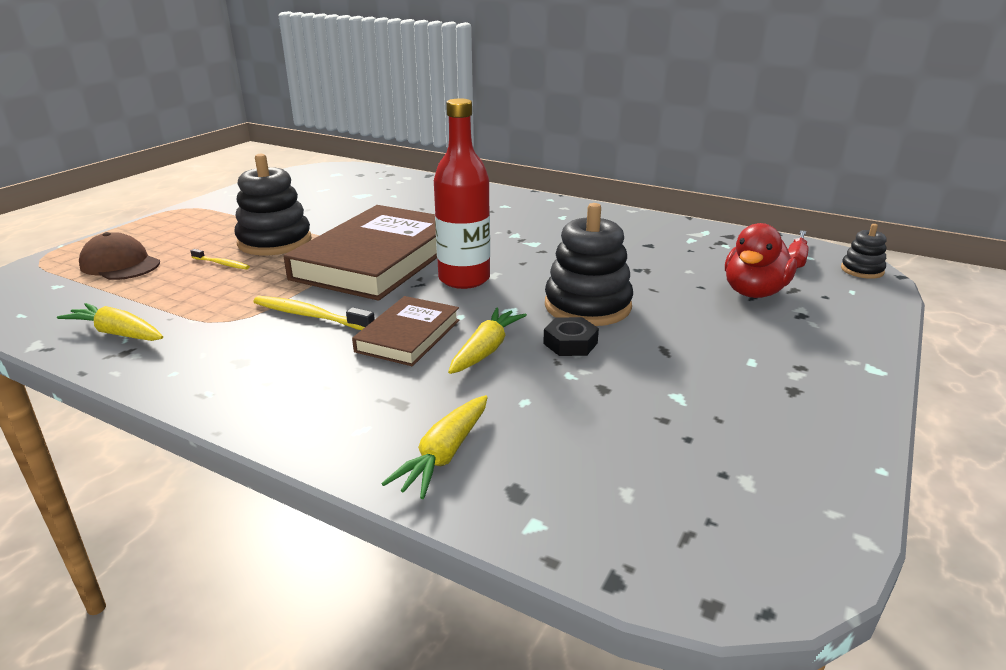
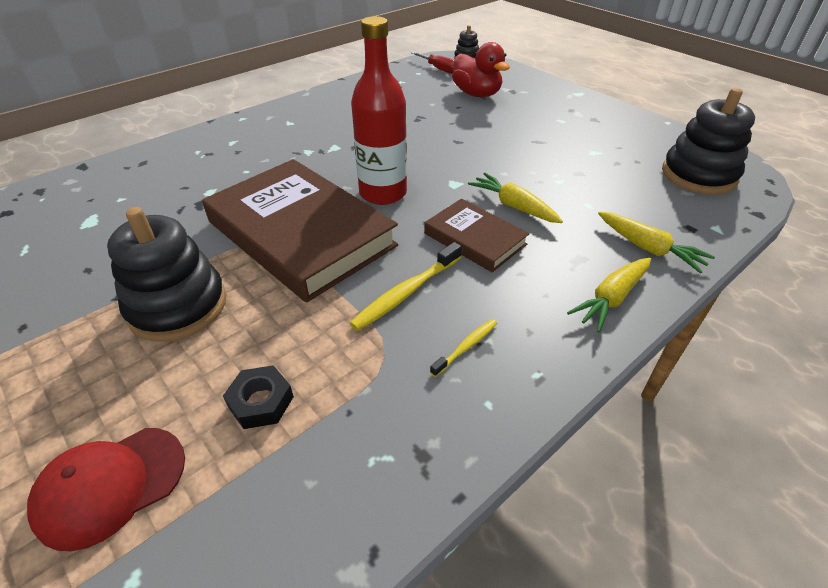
camera: 70 degrees left, 15 degrees up
yellow carrot [57,303,163,341] -> yellow carrot moved to [567,258,651,332]
brown cap [79,232,160,280] -> red cap [27,428,185,551]
yellow toothbrush [190,249,250,269] -> yellow toothbrush moved to [430,319,497,377]
black nut [543,317,599,356] -> black nut moved to [223,365,294,429]
black stacking toy [545,203,633,326] -> black stacking toy moved to [662,88,755,195]

